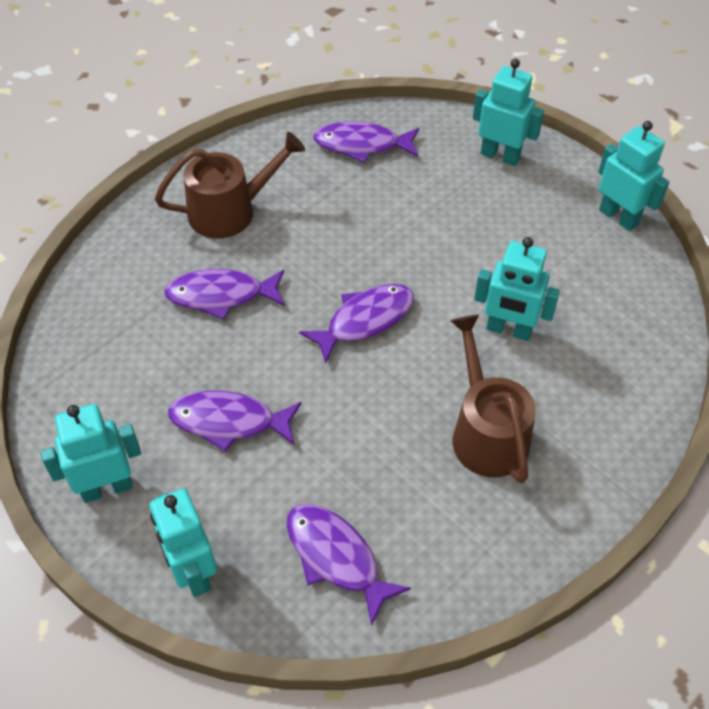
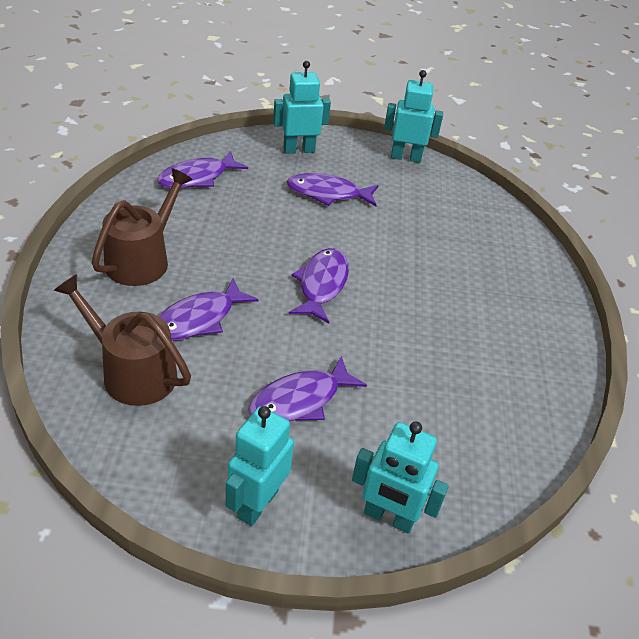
camera: 45 degrees left, 10 degrees down
purple fish [287,504,411,626] -> purple fish moved to [287,173,379,206]
brown watering can [450,314,536,483] -> brown watering can moved to [54,274,191,406]
turquoise robot [474,237,560,341] -> none

